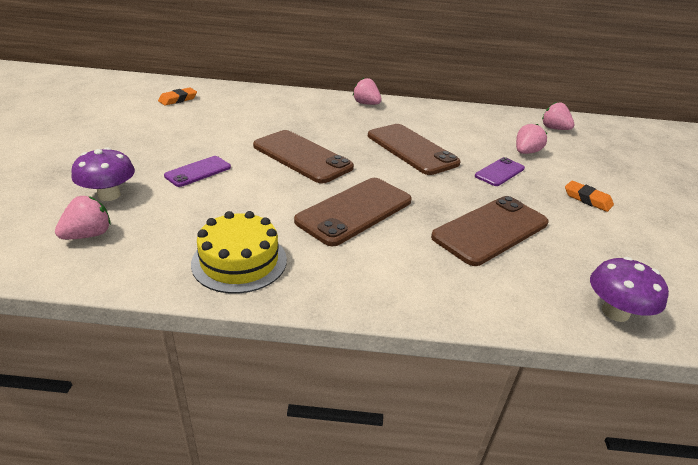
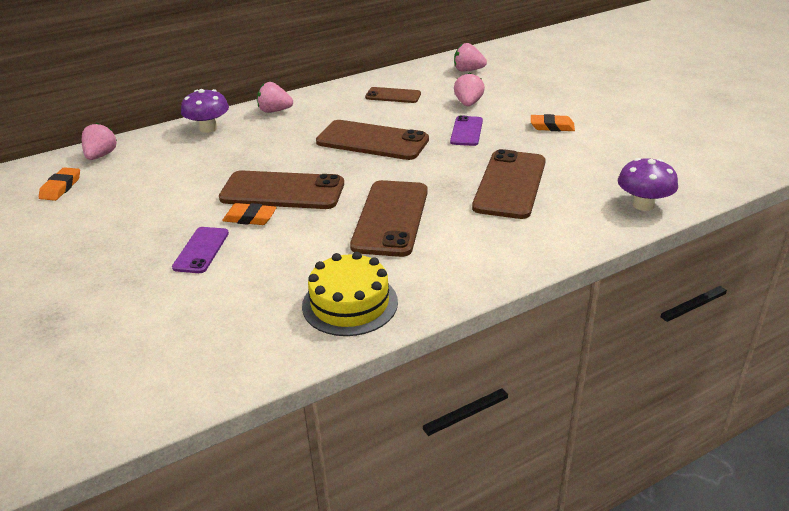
camera: 30 degrees left, 0 degrees up
pink strawberry [55,196,111,240] -> pink strawberry moved to [82,123,117,160]
purple mushroom [71,147,135,201] -> purple mushroom moved to [181,89,229,133]
none -> orange eraser [222,203,277,225]
none -> brown phone [365,87,421,103]

